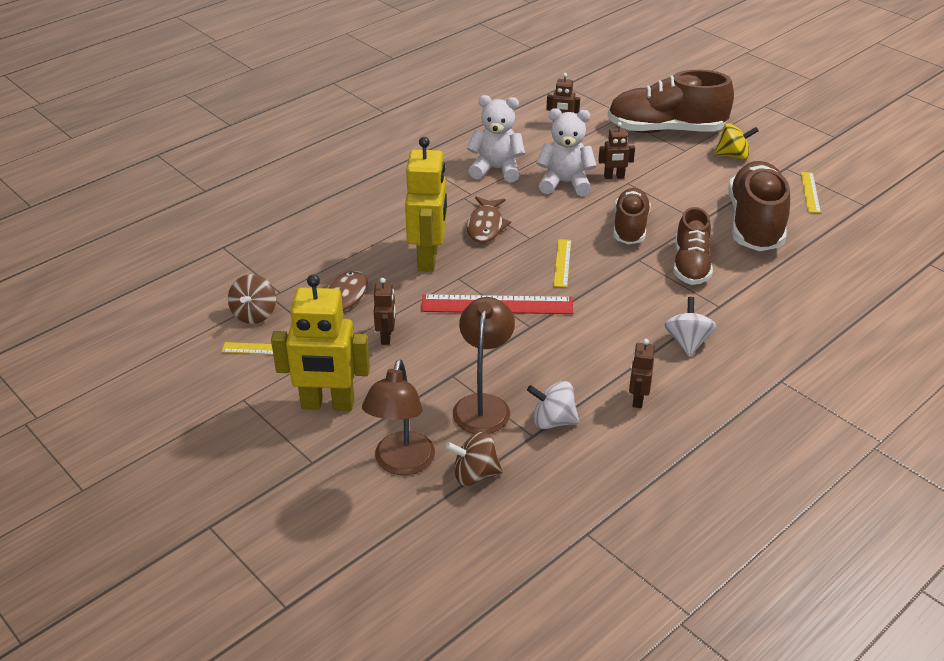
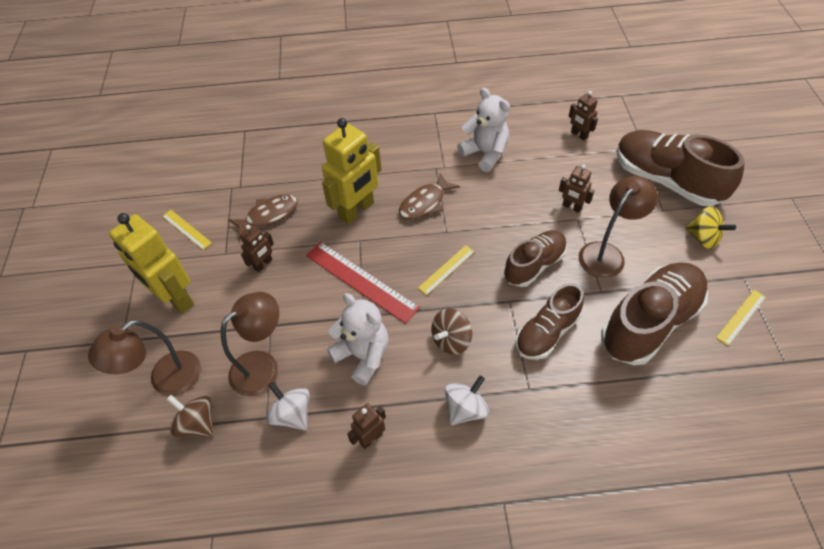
camera: 40 degrees right, 15 degrees up
brown spinning top [228,274,276,324] -> brown spinning top moved to [431,308,472,355]
white teddy bear [536,108,596,196] -> white teddy bear moved to [327,293,389,386]
none -> brown lamp [579,176,658,278]

